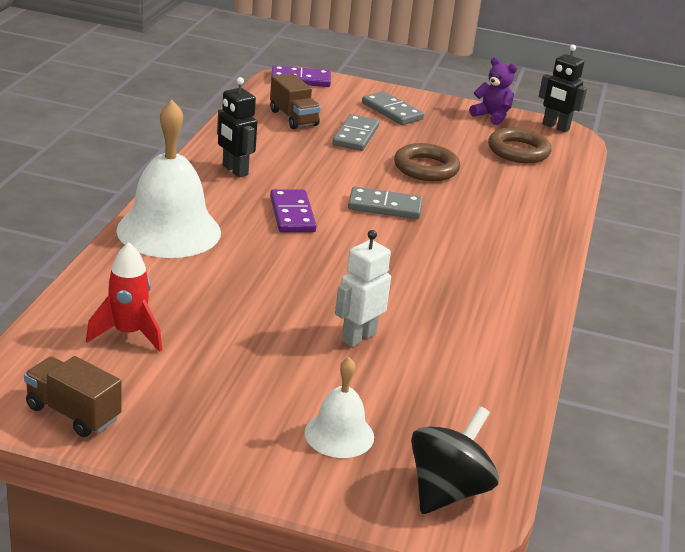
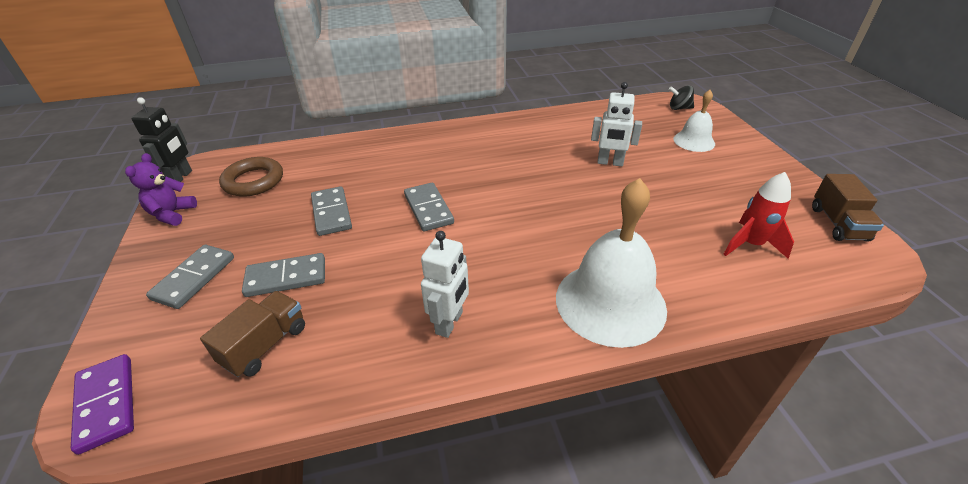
camera: 115 degrees left, 10 degrees up
black robot [217,77,257,178] -> white robot [421,231,469,338]
purple domino [270,189,316,232] -> none
brown ring [394,143,460,181] -> grey domino [311,186,352,236]
black spinning top [411,406,499,514] -> black spinning top [669,85,694,110], size x0.58

